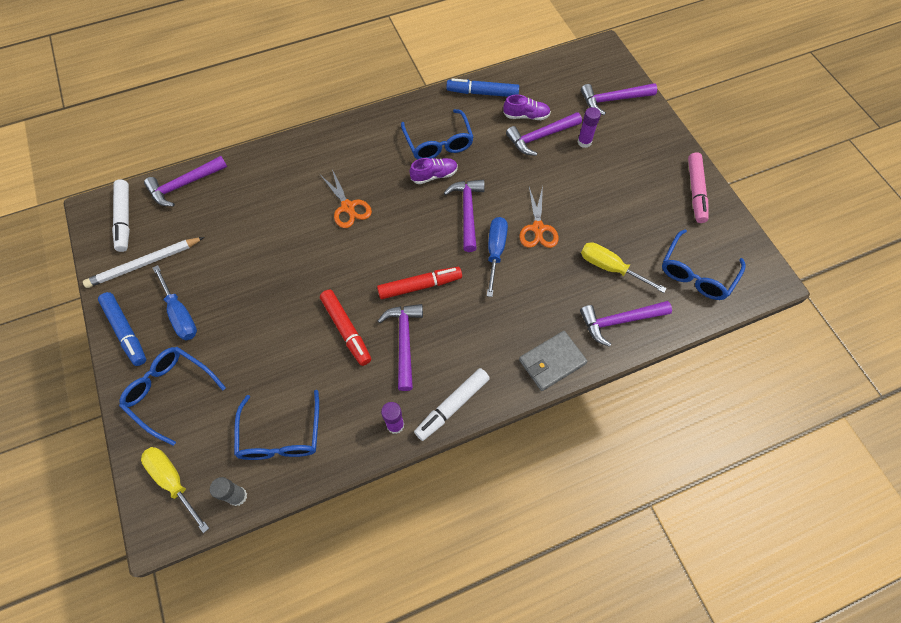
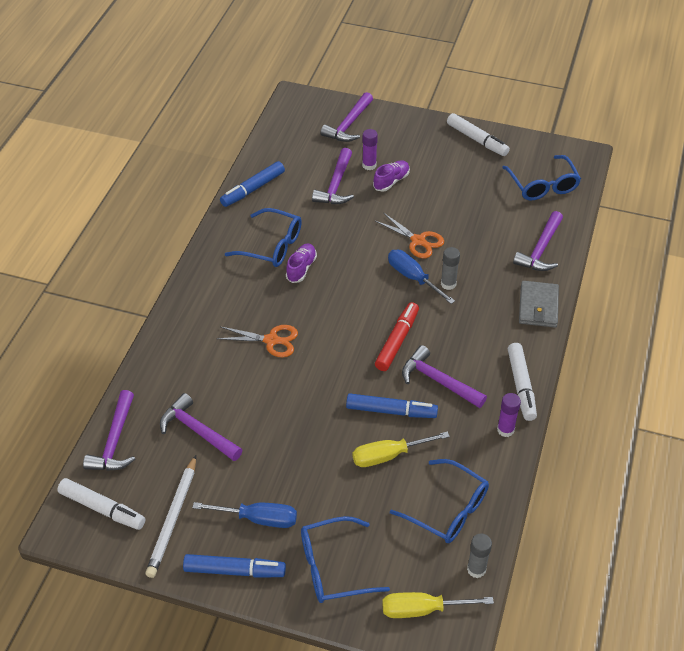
camera: 50 degrees left, 15 degrees down
red marker [320,289,371,366] -> blue marker [346,393,438,418]
purple hammer [444,180,485,252] -> purple hammer moved to [160,393,242,461]
purple shoe [503,95,551,120] -> purple shoe moved to [373,160,410,192]
yellow screwdriver [581,242,667,293] -> yellow screwdriver moved to [352,431,450,467]
pink marker [688,152,709,223] -> white marker [447,113,510,156]
none -> grey glue stick [441,247,460,290]

